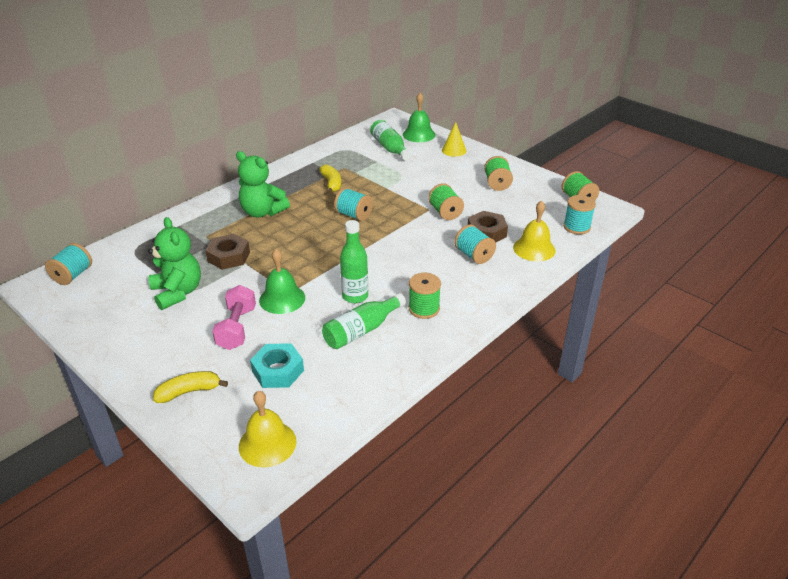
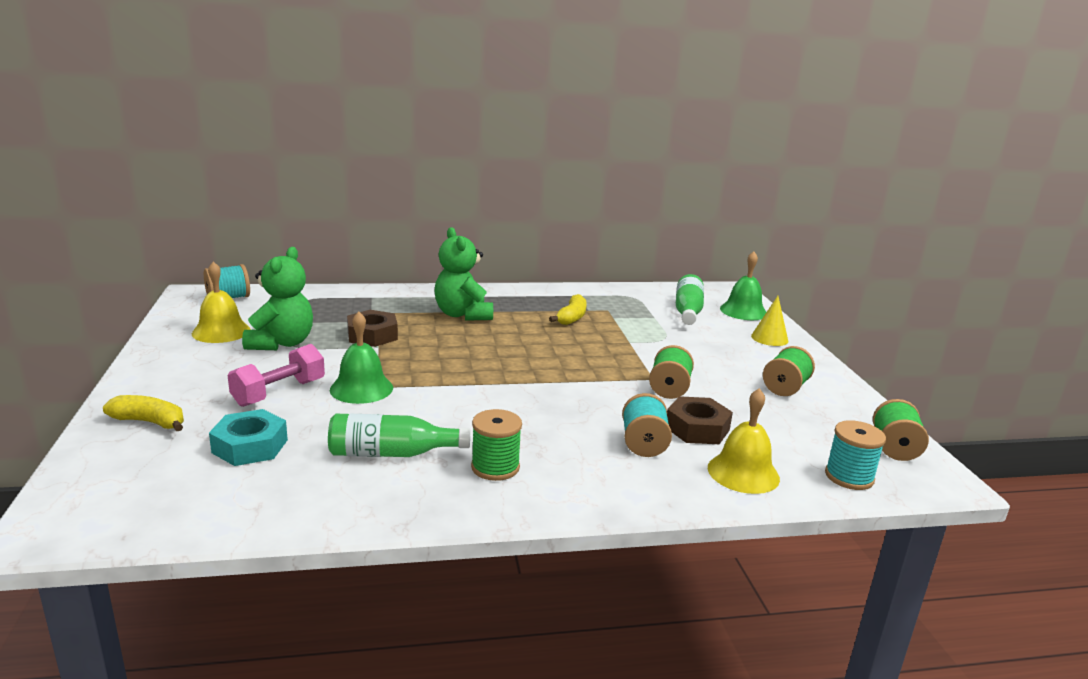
camera: 35 degrees right, 15 degrees down
yellow bell [239,391,297,468] -> yellow bell moved to [192,262,250,343]
turquoise spool [334,187,373,221] -> none
green bottle [340,220,368,303] -> none

